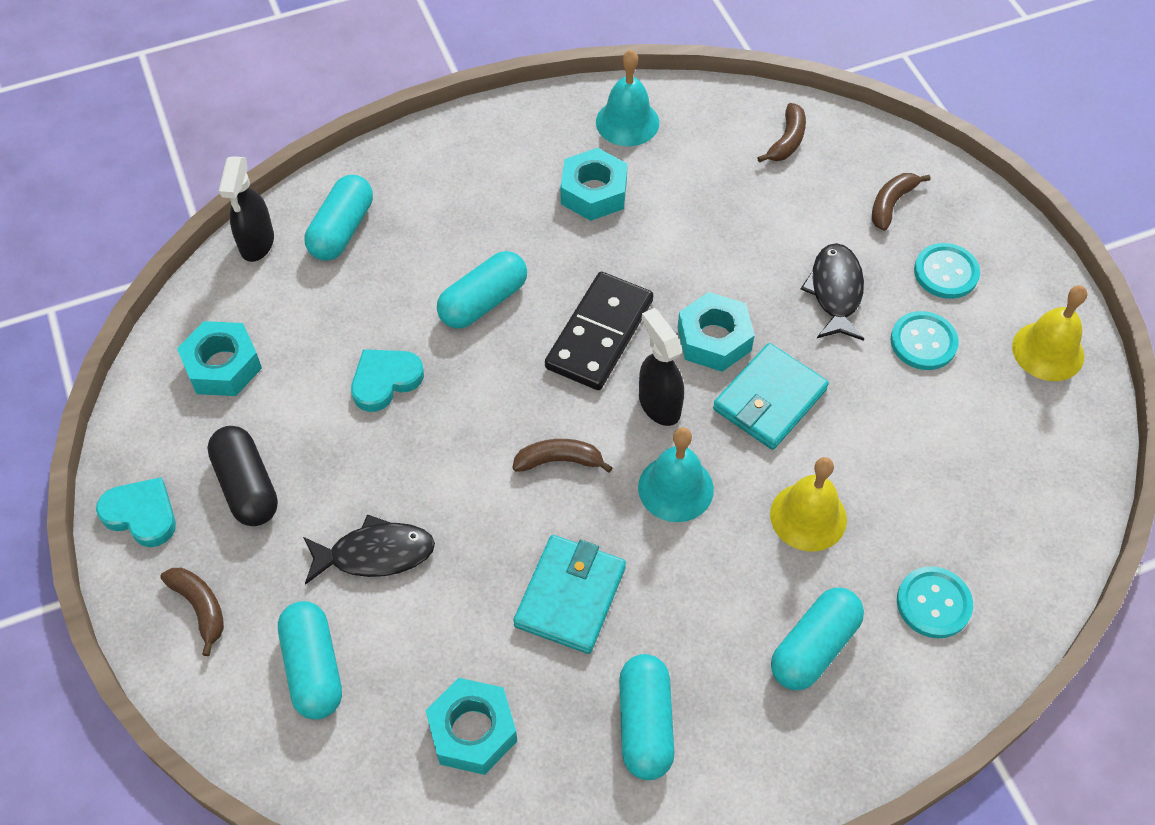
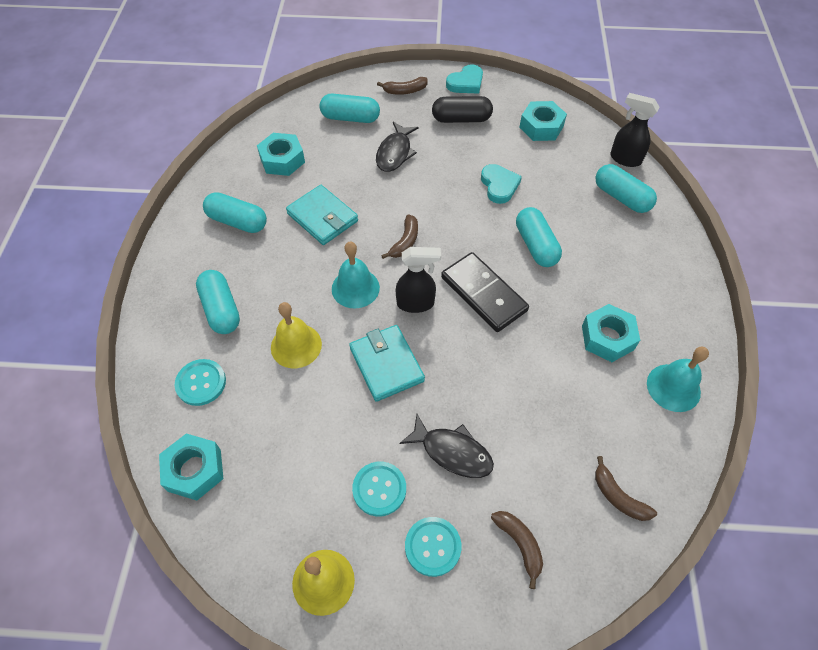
camera: 115 degrees right, 0 degrees up
turquoise nut [677,292,755,372] -> turquoise nut moved to [159,434,223,501]

